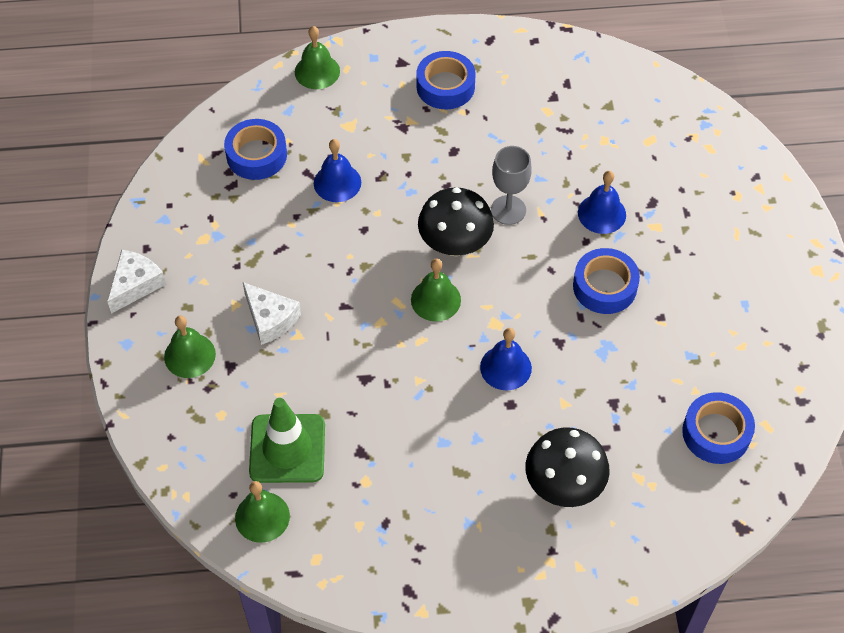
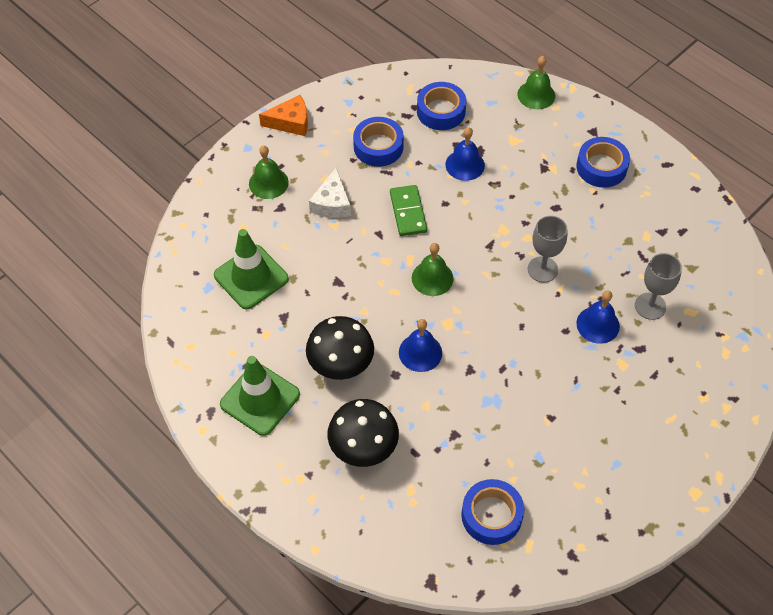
camera: 50 degrees right, 0 degrees up
white cheese [107,250,166,314] -> orange cheese [259,95,308,136]
green bell [235,481,290,543] -> none
black mushroom [418,187,494,256] -> black mushroom moved to [306,316,374,380]
blue tape [573,248,640,314] -> blue tape moved to [353,117,404,167]
none -> green traffic cone [220,356,300,436]
none -> green domino [390,185,427,236]
none -> grey goblet [635,253,682,320]

